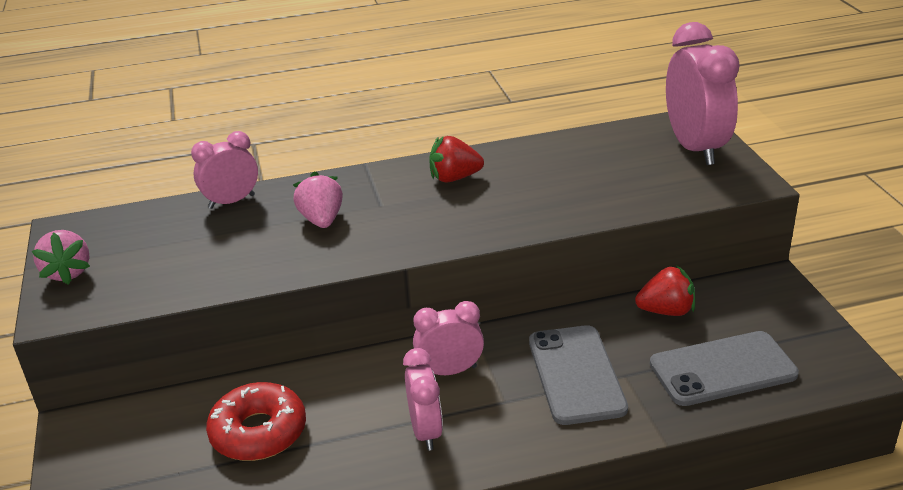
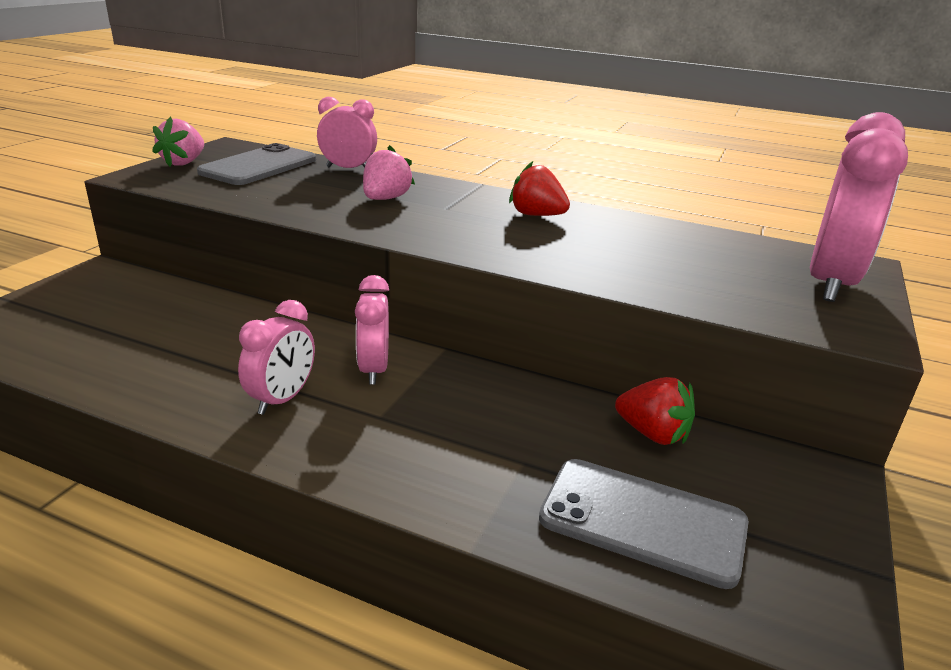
camera: 35 degrees right, 5 degrees down
red donut [206,382,306,461] -> none
pink clock [413,301,484,375] -> pink clock turned 120 degrees counterclockwise [355,275,389,385]
grey phone [529,325,628,425] -> grey phone moved to [197,143,316,185]

